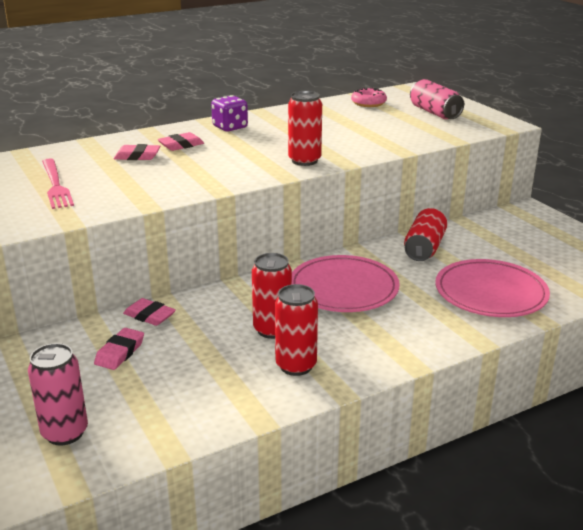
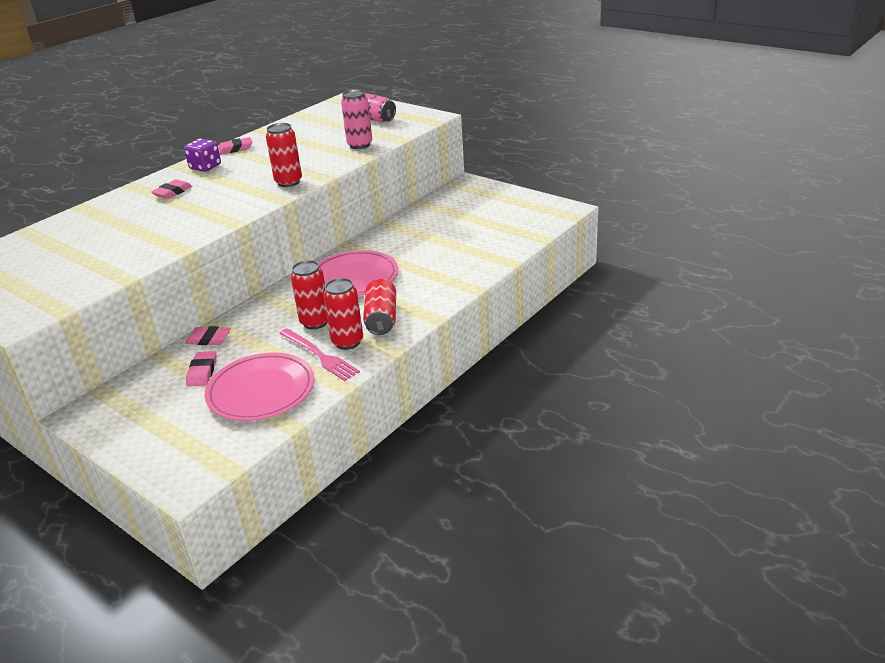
camera: 20 degrees left, 5 degrees up
pink can [28,343,88,446] -> pink can moved to [341,89,372,149]
pink fork [42,158,74,209] -> pink fork moved to [279,328,360,381]
pink eraser [114,144,160,160] -> pink eraser moved to [218,137,252,155]
pink donut [351,87,387,107] -> none
red can [404,208,447,261] -> red can moved to [363,279,396,335]
pink plate [435,259,550,317] -> pink plate moved to [205,353,314,421]

